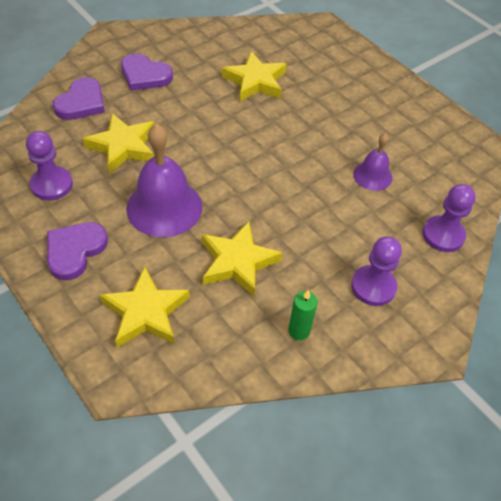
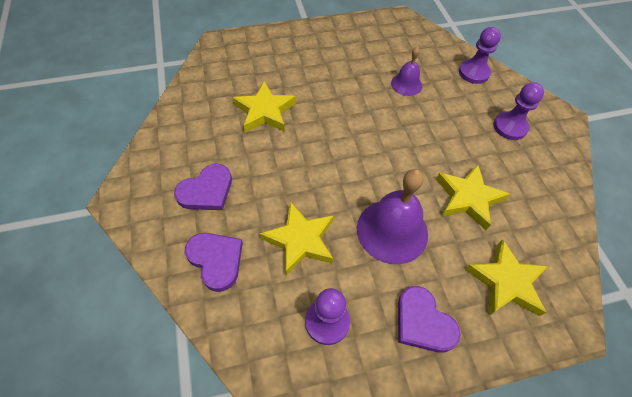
camera: 65 degrees left, 5 degrees up
green candle [288,290,318,340] -> none

